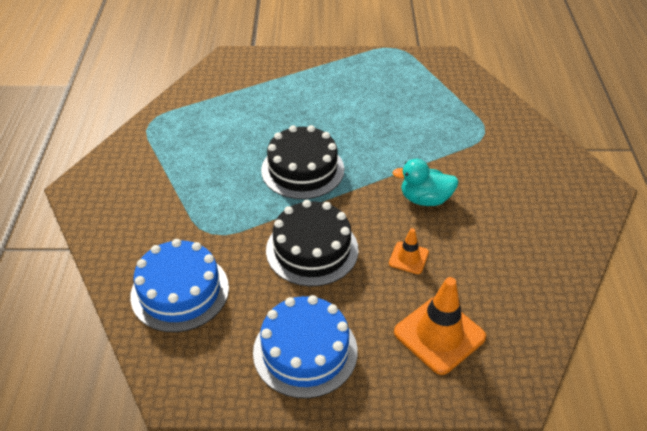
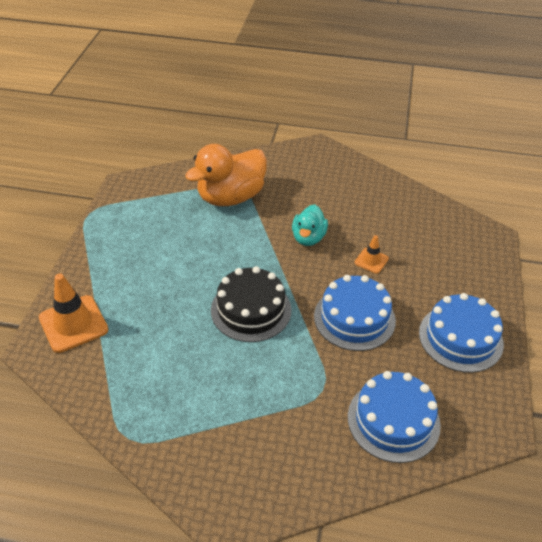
camera: 80 degrees left, 0 degrees up
black cake [266,200,359,287] -> blue cake [314,275,396,351]
orange traffic cone [394,277,486,375] -> orange traffic cone moved to [39,274,108,353]
none -> orange duck [185,144,267,206]

